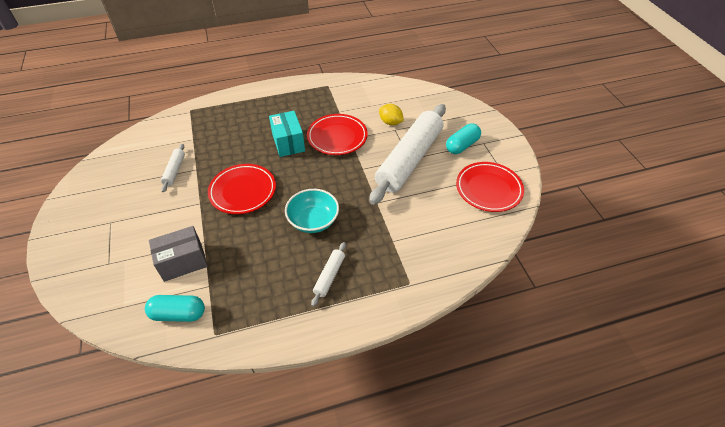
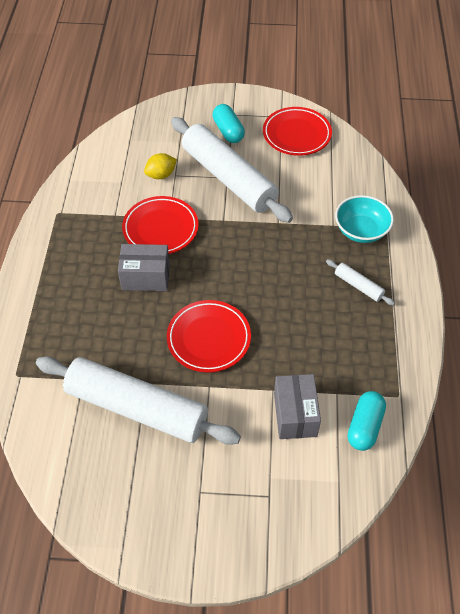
camera: 70 degrees left, 5 degrees up
white rolling pin [161,144,185,192] -> white rolling pin [36,356,241,445], size x2.43
turquoise box [269,111,305,157] -> grey box [118,244,170,291]
turquoise bowl [285,189,339,233] -> turquoise bowl moved to [335,195,394,243]

